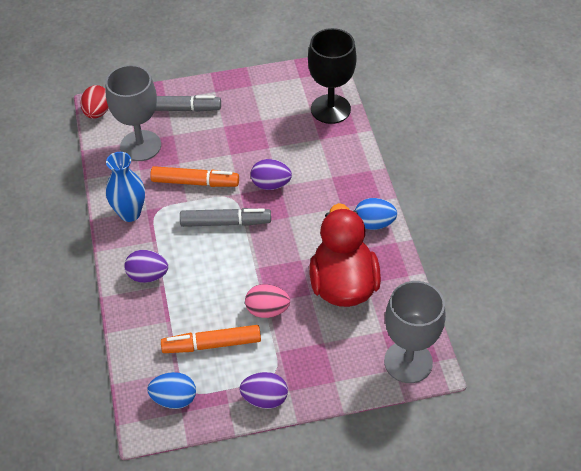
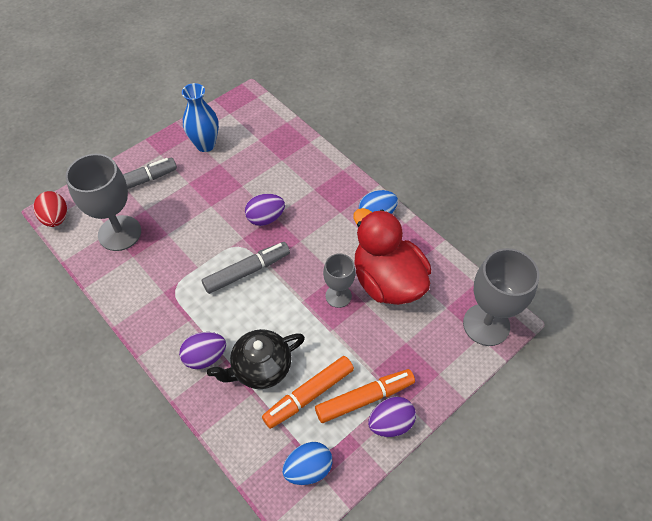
camera: 30 degrees left, 5 degrees up
blue vase [106,152,145,222] -> blue vase moved to [182,83,219,152]
orange marker [150,166,239,187] -> orange marker moved to [315,369,415,423]
pink egg [245,284,290,318] -> none
black goblet [308,28,357,124] -> none
none -> black teapot [207,329,305,389]
none -> grey goblet [323,253,355,308]

